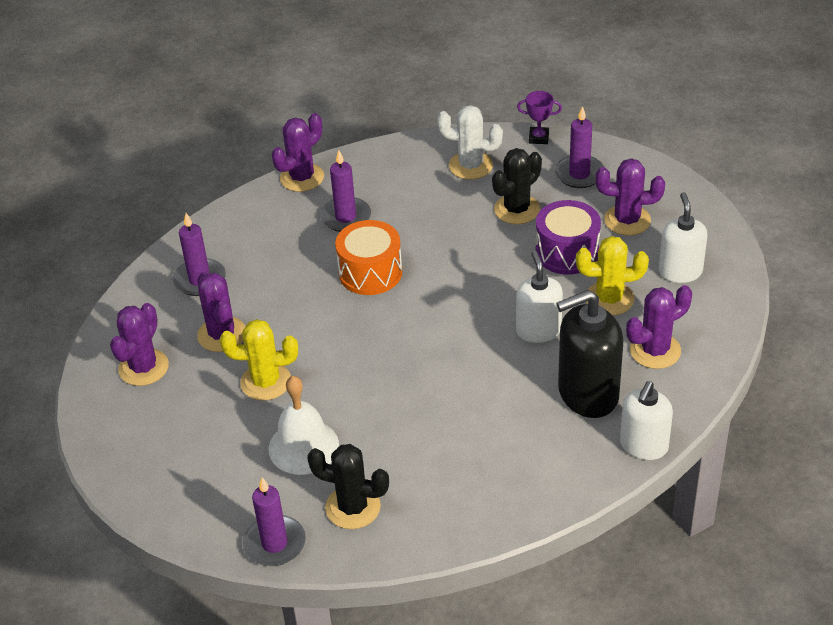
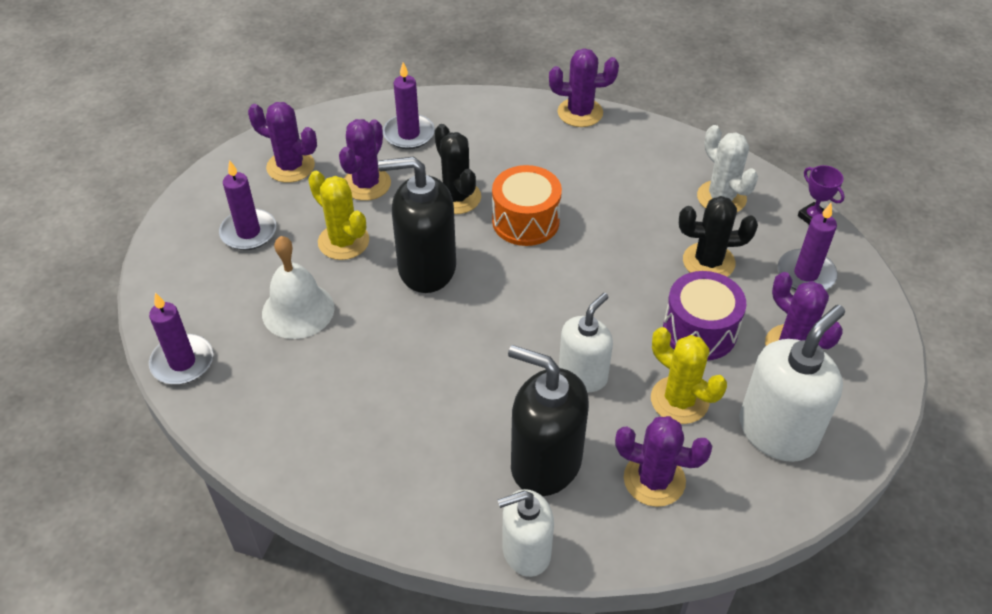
camera: 45 degrees right, 5 degrees up
purple cactus [110,303,169,386] -> purple cactus turned 45 degrees clockwise [248,102,317,183]
black cactus [307,444,389,529] -> black cactus moved to [434,124,481,214]
purple candle [320,150,371,232] -> purple candle moved to [219,160,276,250]
white soap dispenser [659,192,708,283] -> white soap dispenser [740,305,845,462], size x1.52
none -> black soap dispenser [378,156,456,293]

